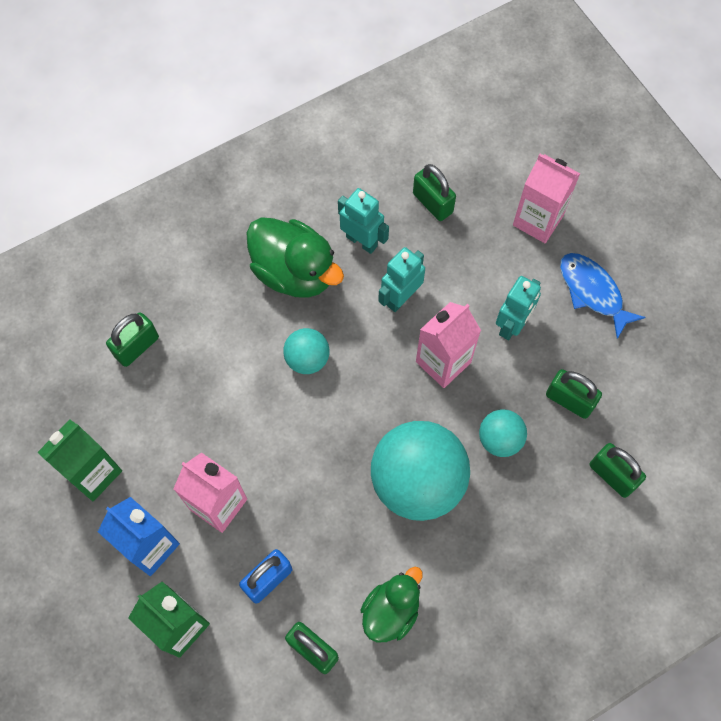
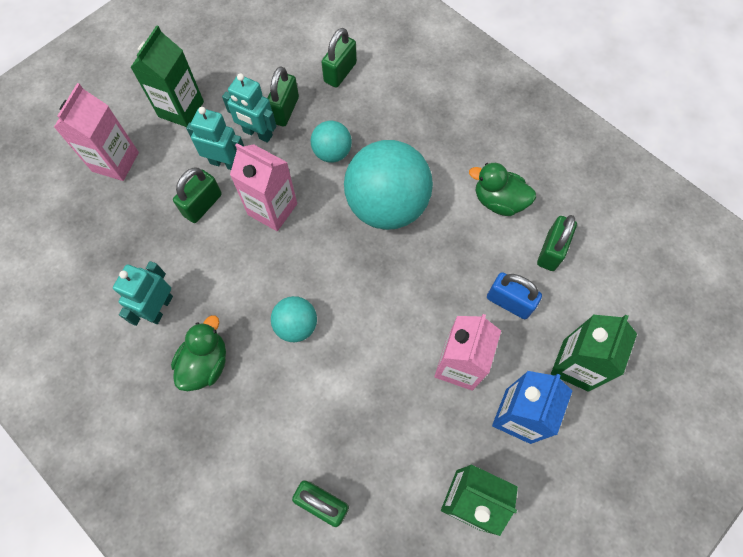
camera: 105 degrees left, 0 degrees up
green duck [246,217,344,298] -> green duck [171,315,226,391], size x0.65
turquoise robot [378,247,425,312] -> turquoise robot moved to [222,73,276,143]
green padlock [413,164,456,221] -> green padlock moved to [173,167,222,223]
blue fish [560,253,645,339] -> green carton [130,25,204,127]

